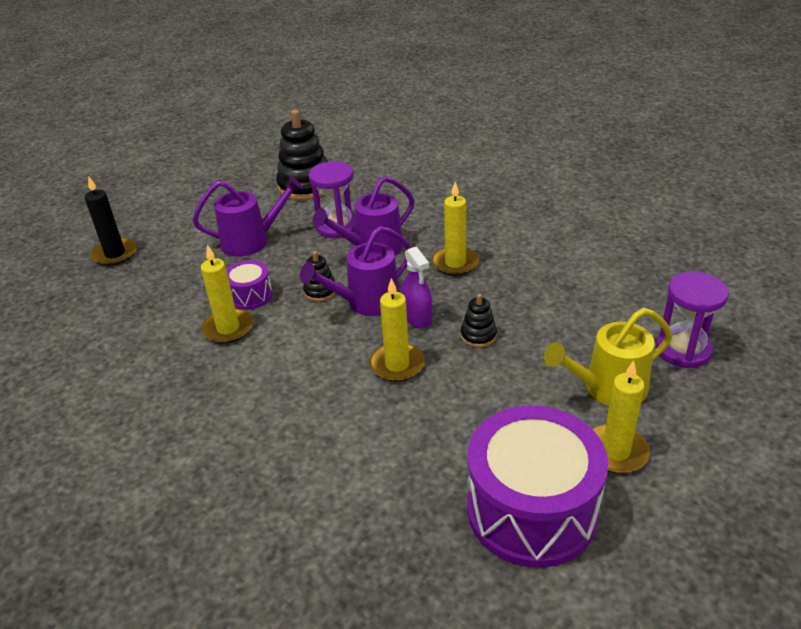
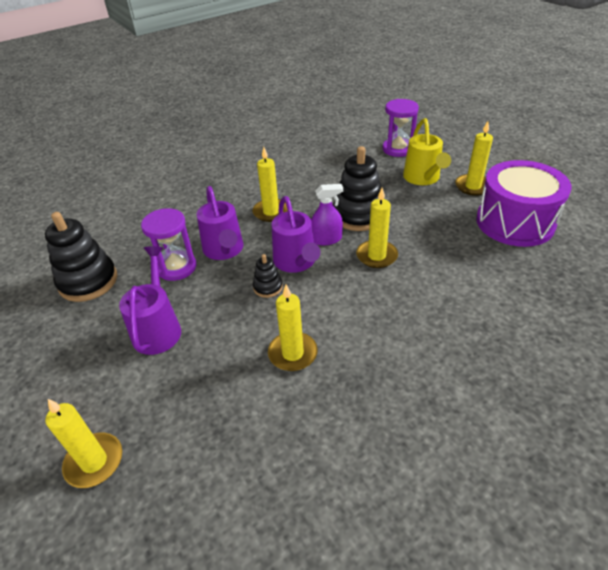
camera: 75 degrees left, 5 degrees up
black candle [85,176,137,266] -> yellow candle [45,399,122,488]
purple drum [226,260,272,310] -> none
black stacking toy [460,294,497,348] -> black stacking toy [333,146,381,231], size x2.03

